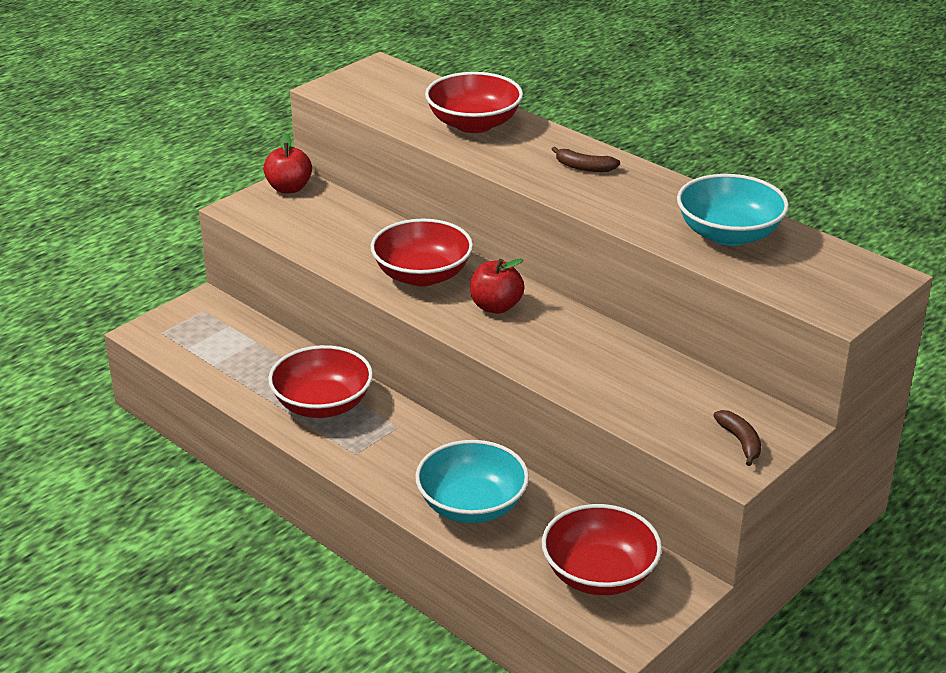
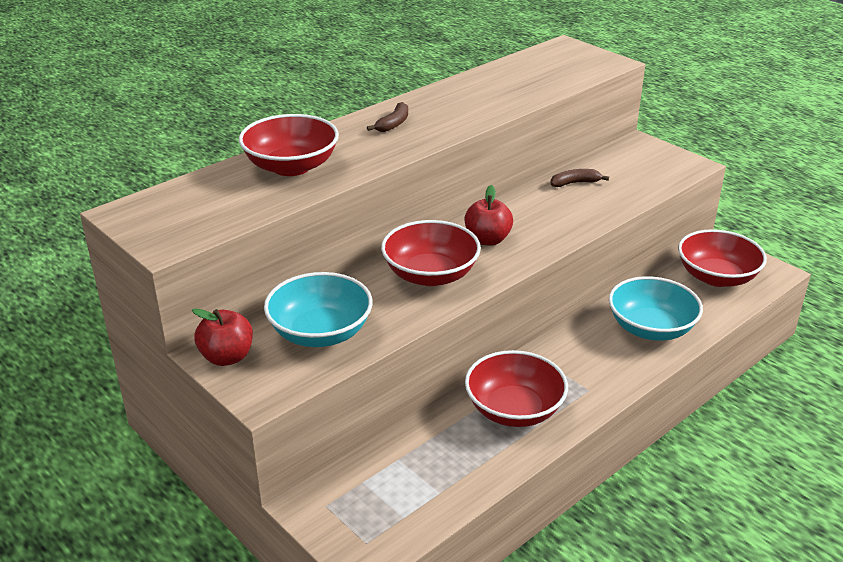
camera: 85 degrees left, 0 degrees up
turquoise bowl [677,174,789,246] -> turquoise bowl moved to [264,272,373,347]
brown banana [713,410,761,466] -> brown banana moved to [551,169,609,187]

